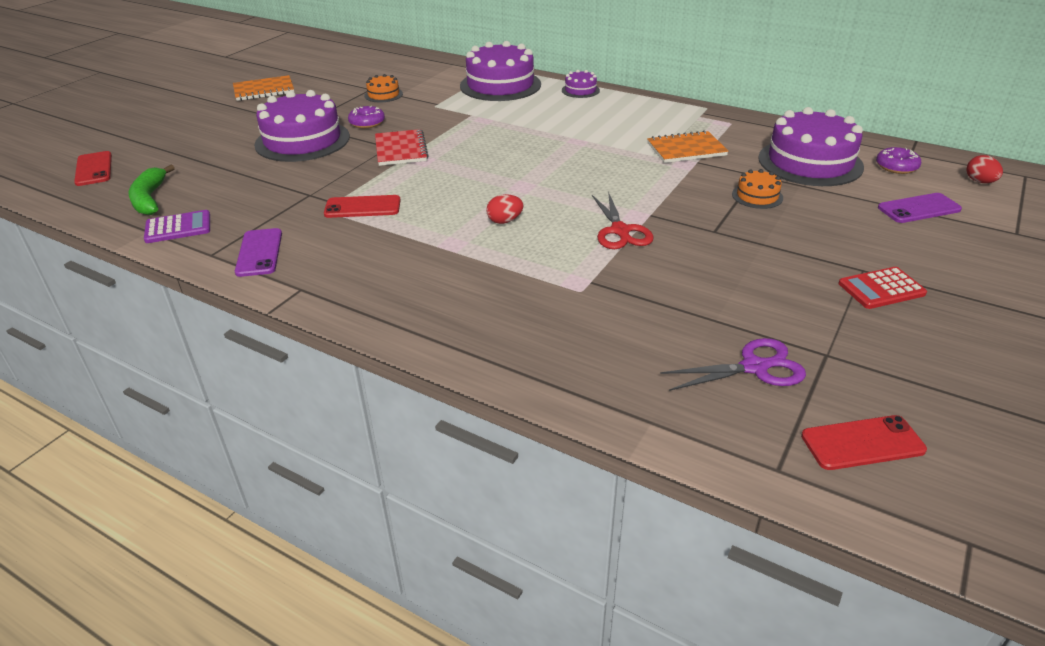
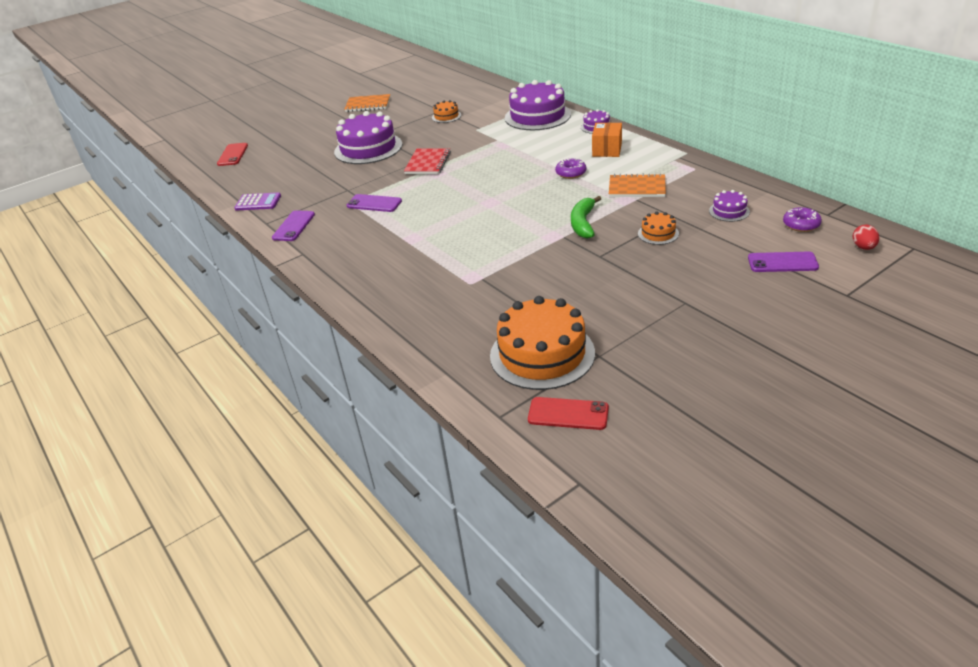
camera: 25 degrees right, 0 degrees up
green banana [128,165,175,215] -> green banana moved to [571,196,601,239]
red phone [324,195,401,218] -> purple phone [347,194,402,212]
purple donut [348,106,385,128] -> purple donut moved to [555,159,586,179]
red egg [486,194,523,224] -> none
red scissors [592,192,654,249] -> none
purple scissors [660,338,806,391] -> orange cake [490,296,595,390]
purple cake [758,107,864,186] -> purple cake [709,190,750,222], size x0.46
red calculator [839,267,927,309] -> none
none -> orange box [592,122,622,157]

